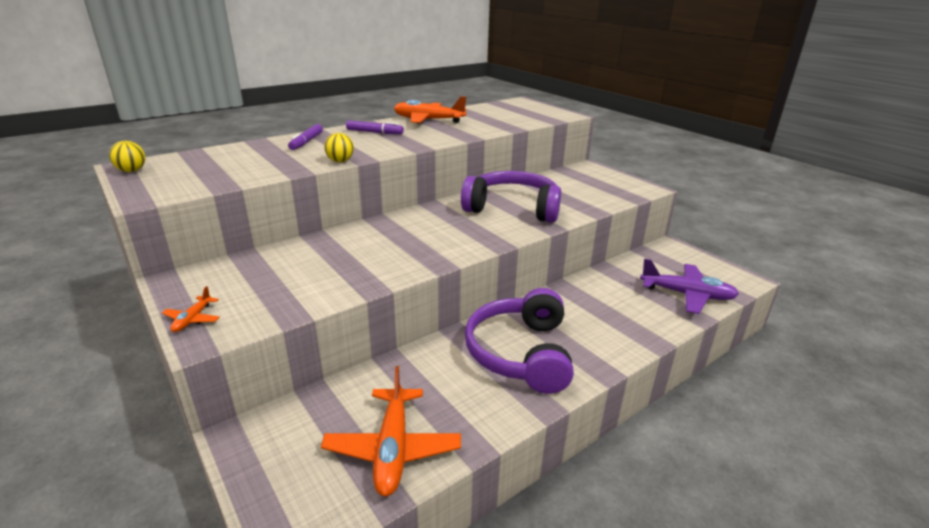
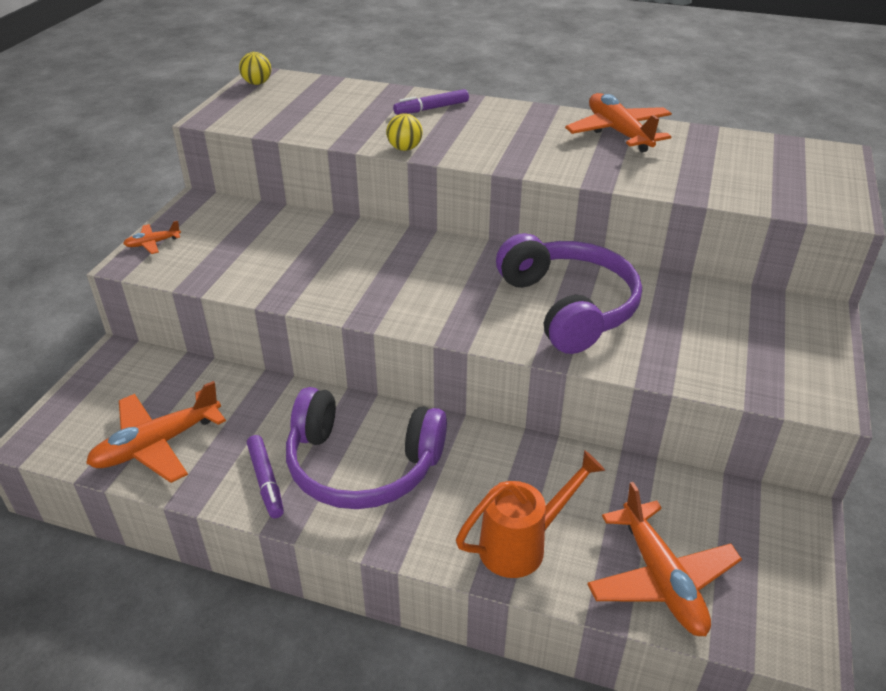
camera: 55 degrees right, 10 degrees up
purple marker [346,121,404,134] -> purple marker moved to [247,435,284,518]
purple headphones [465,288,574,394] -> purple headphones turned 135 degrees counterclockwise [286,387,447,509]
purple plane [640,259,739,314] -> orange plane [587,482,742,636]
none -> orange watering can [456,450,605,578]

